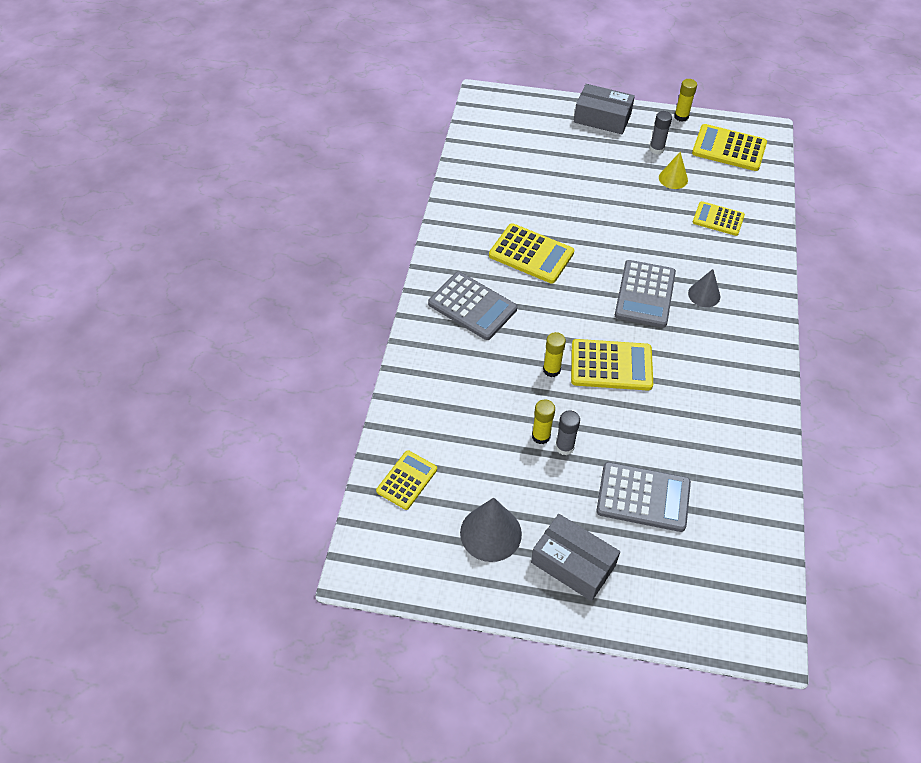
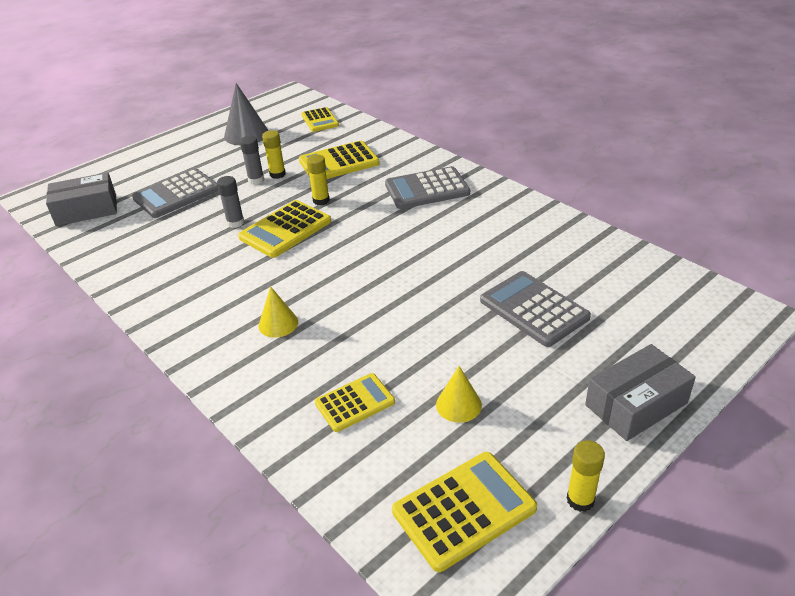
camera: 130 degrees right, 15 degrees down
yellow calculator [489,223,574,283] -> yellow calculator moved to [299,141,380,179]
grey box [531,514,620,601] -> grey box moved to [46,172,117,226]
grey calculator [615,260,676,328] -> grey calculator moved to [480,271,591,347]
grey glue stick [649,111,672,154] -> grey glue stick moved to [217,176,244,228]
grey cone [688,269,720,307] -> yellow cone [258,286,298,338]

